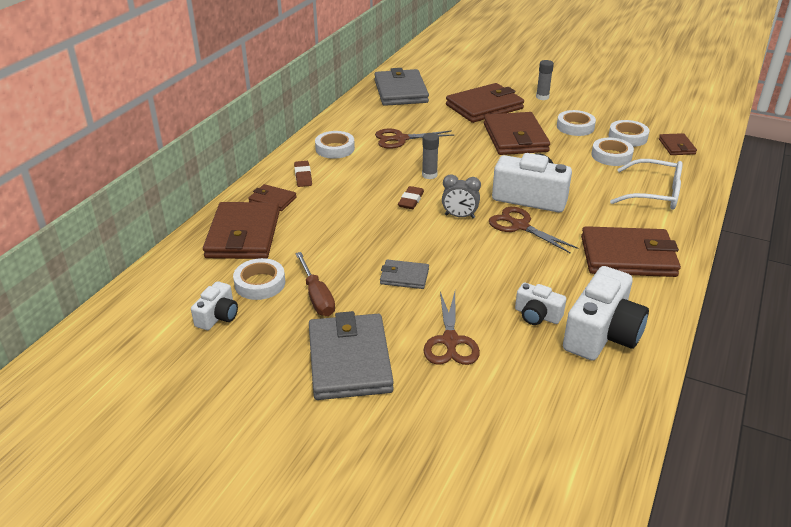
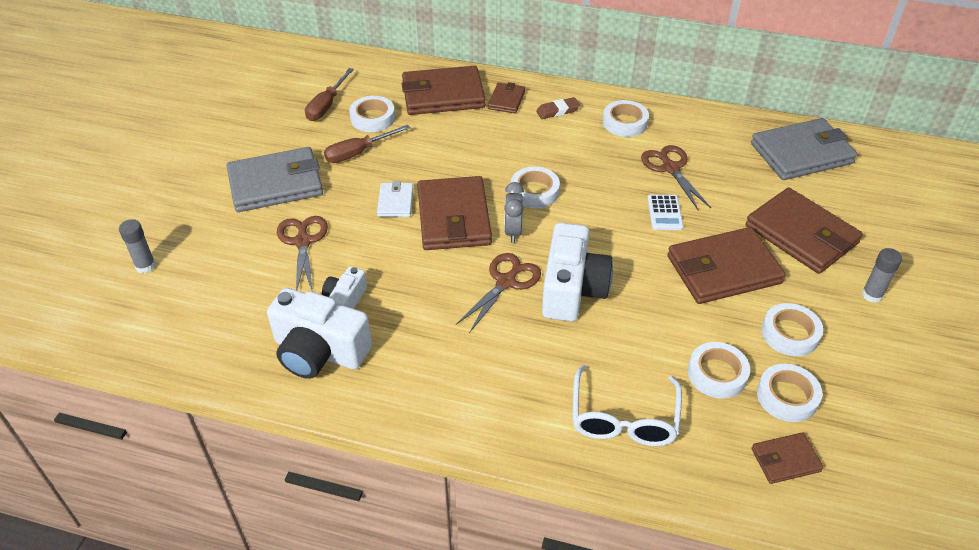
camera: 80 degrees right, 10 degrees up
white camera [191,281,238,330] -> brown screwdriver [305,68,354,121]
grey wallet [380,260,429,289] -> white wallet [377,181,413,217]
brown eraser [398,186,424,209] -> white tape [511,167,560,208]
grey glue stick [422,133,439,179] -> grey glue stick moved to [119,219,156,274]
brown scissors [424,292,480,365] -> brown scissors turned 90 degrees clockwise [277,216,328,290]
brown wallet [581,226,681,277] -> brown wallet moved to [417,176,492,250]
none -> white calculator [647,195,683,230]

